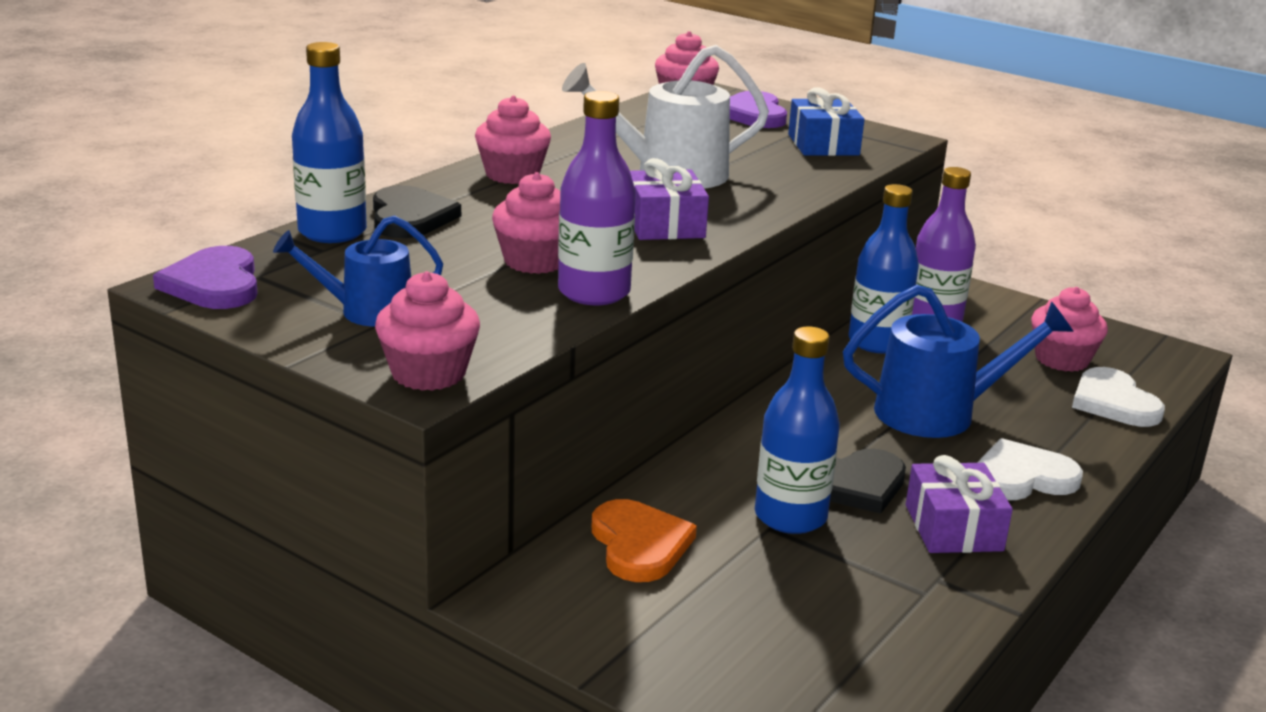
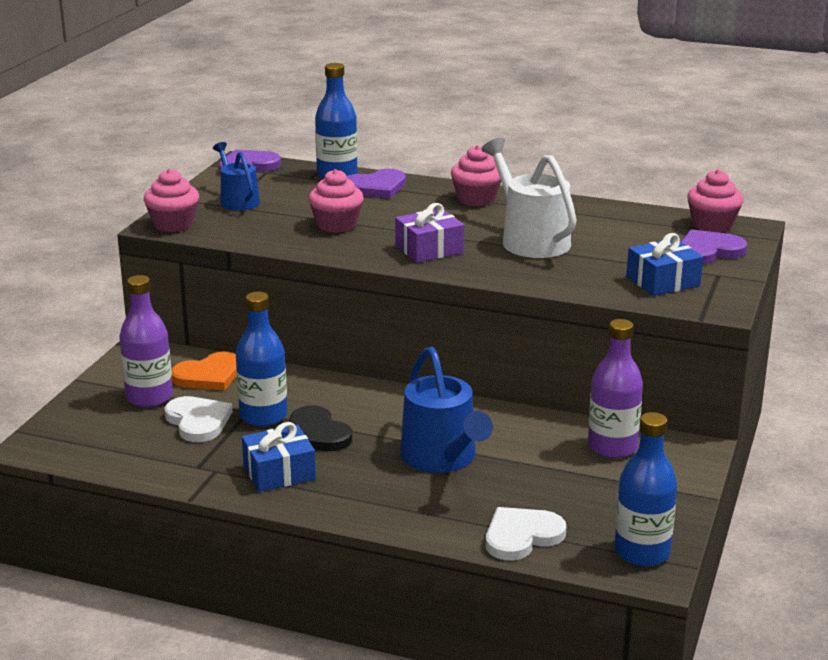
camera: 75 degrees right, 0 degrees up
black heart [373,185,461,238] -> purple heart [347,169,406,198]
purple bottle [558,91,636,305] -> purple bottle moved to [120,275,173,408]
blue bottle [848,184,919,353] -> blue bottle moved to [614,412,677,567]
purple gift [906,455,1013,553] -> blue gift [242,422,316,492]
white heart [977,438,1083,500] -> white heart moved to [164,396,233,442]
pink cupcake [1031,287,1108,372] -> none

